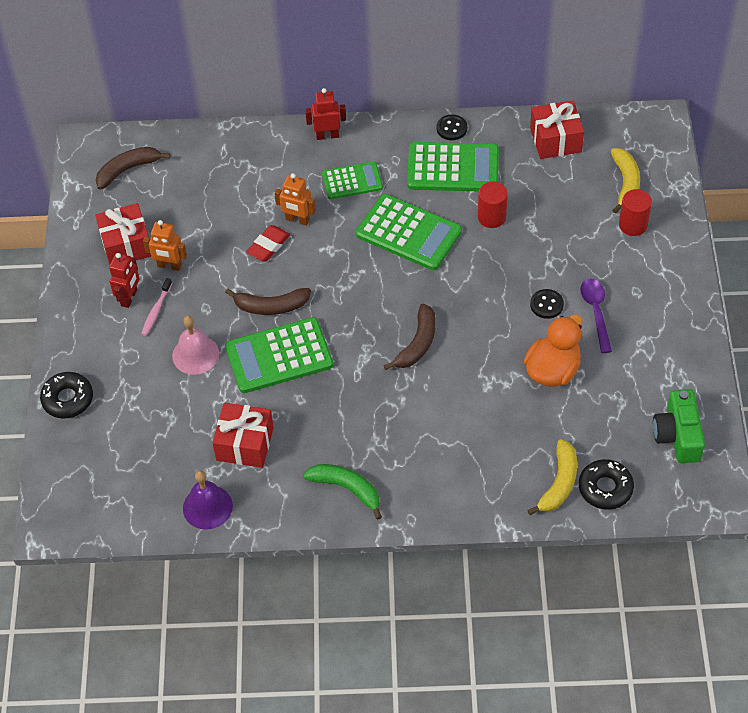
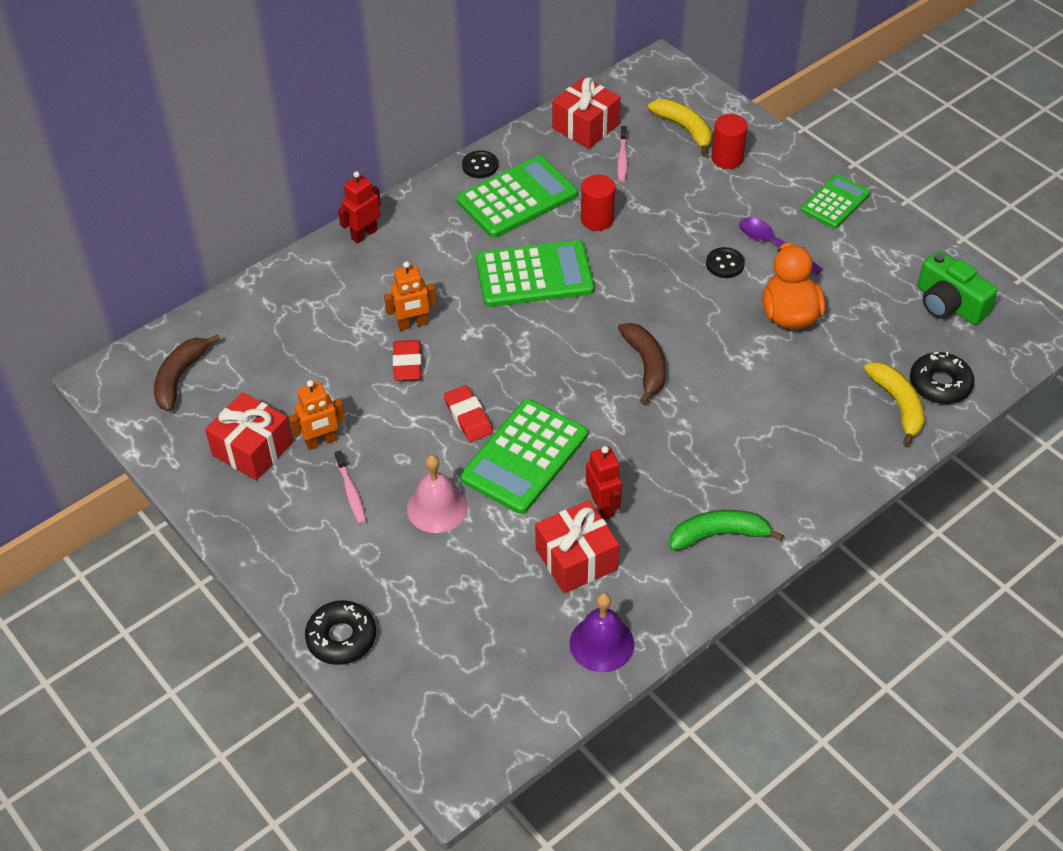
camera: 40 degrees left, 5 degrees down
red robot [109,253,140,308] -> red robot moved to [586,446,622,520]
brown banana [225,288,311,315] -> red eraser [444,385,493,442]
green calculator [322,161,383,199] -> green calculator moved to [801,174,870,228]
none -> pink toothbrush [617,126,628,182]

